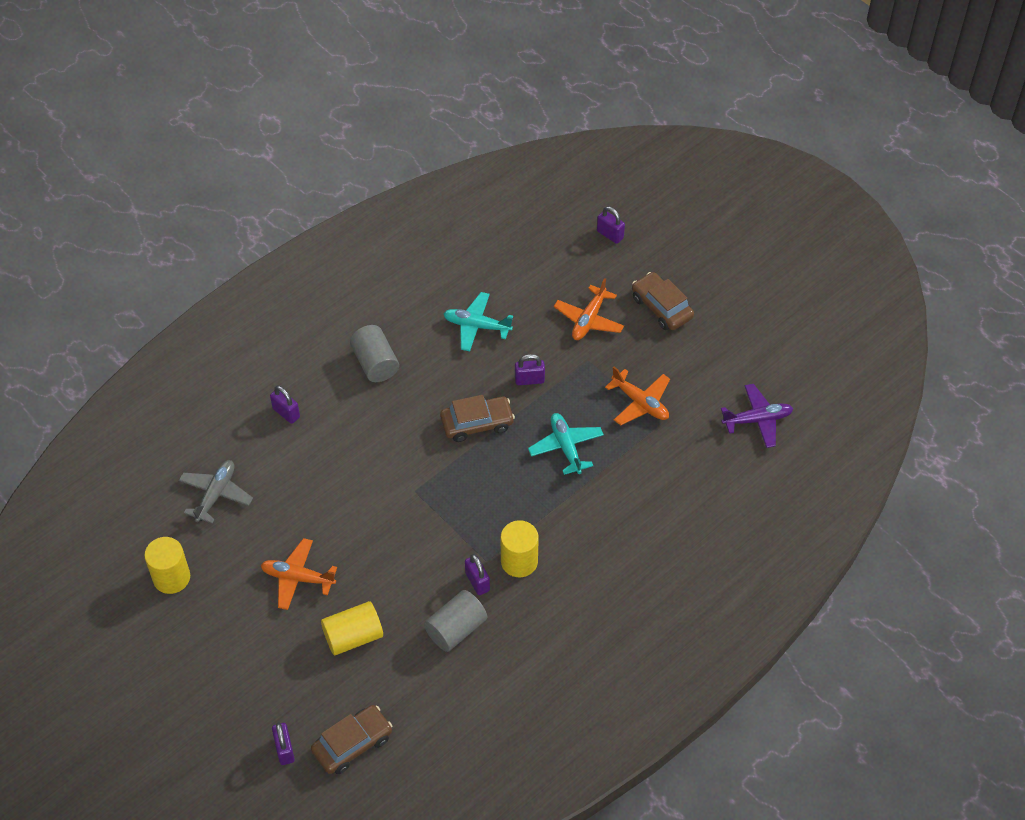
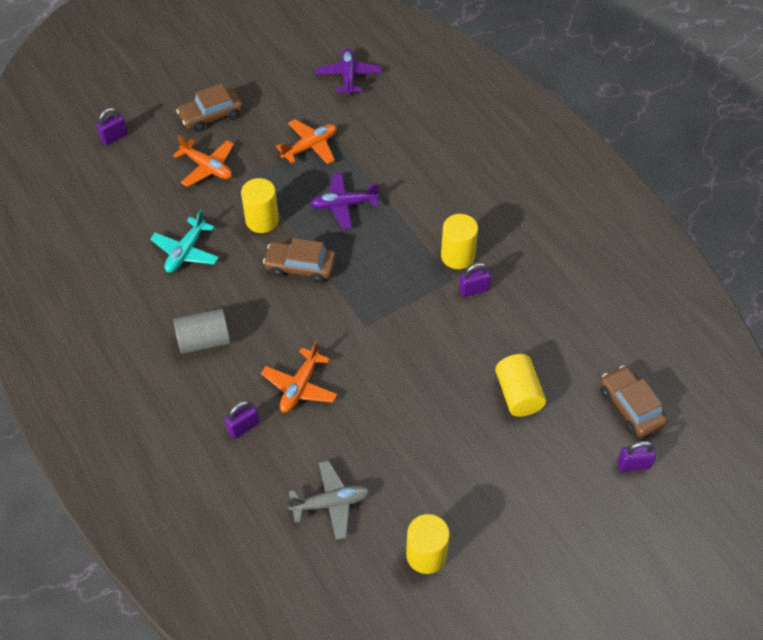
camera: 80 degrees left, 0 degrees up
grey plane [179,460,253,523] -> grey plane turned 135 degrees clockwise [287,461,370,540]
orange plane [261,538,337,610] -> orange plane moved to [261,341,337,413]
grey cylinder [424,590,487,652] -> none
brown car [440,395,515,442] -> brown car turned 75 degrees counterclockwise [263,238,336,283]
purple padlock [515,354,545,385] -> yellow cylinder [241,178,279,233]
turquoise plane [528,413,604,475] -> purple plane [310,173,379,229]

